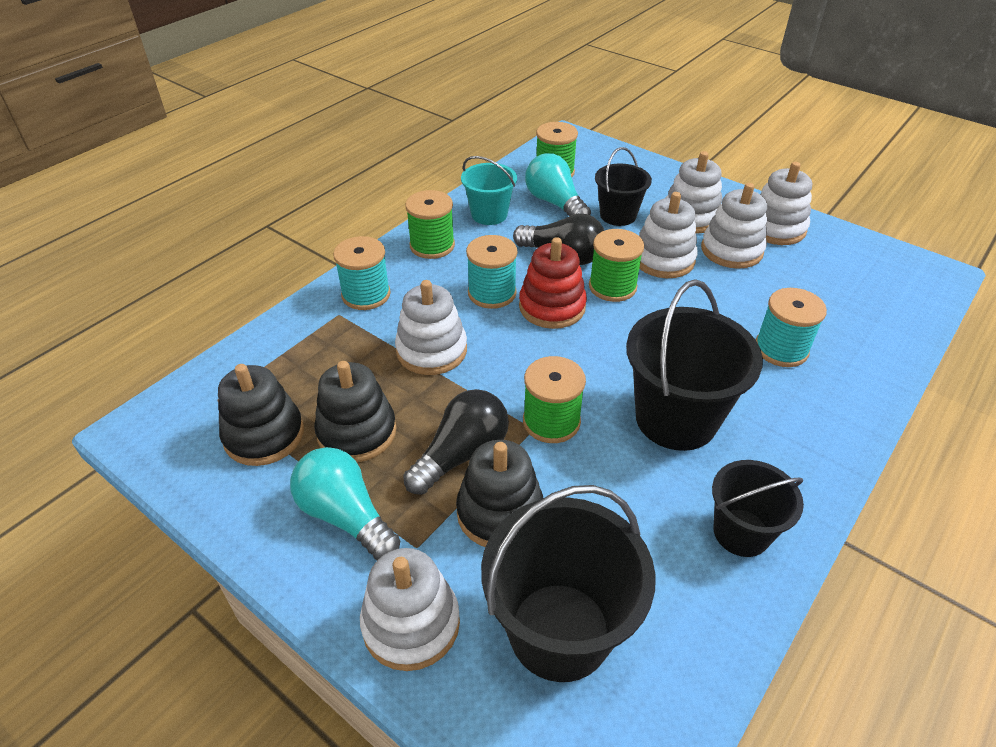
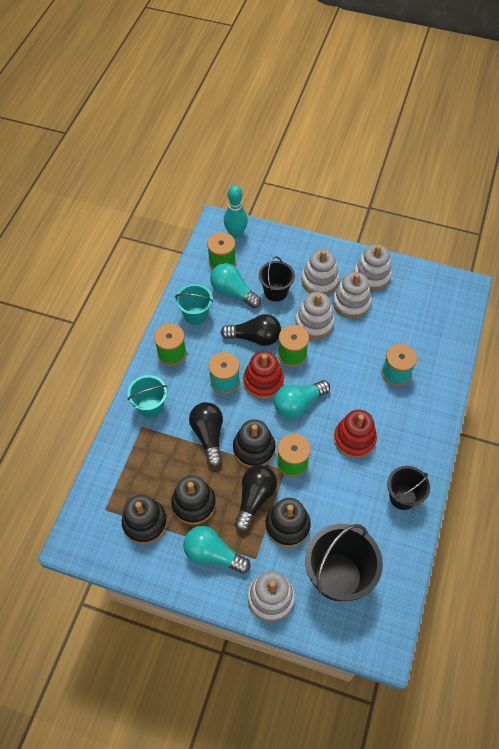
camera: 20 degrees left, 15 degrees up
turquoise spool [333,236,391,310] -> turquoise bucket [127,375,167,418]
white stacking toy [395,280,467,375] -> black light bulb [189,402,223,467]
black bucket [626,280,763,451] -> red stacking toy [334,410,377,458]
none -> turquoise bowling pin [224,185,248,239]
none -> black stacking toy [233,419,275,468]
none -> turquoise light bulb [274,380,330,418]

